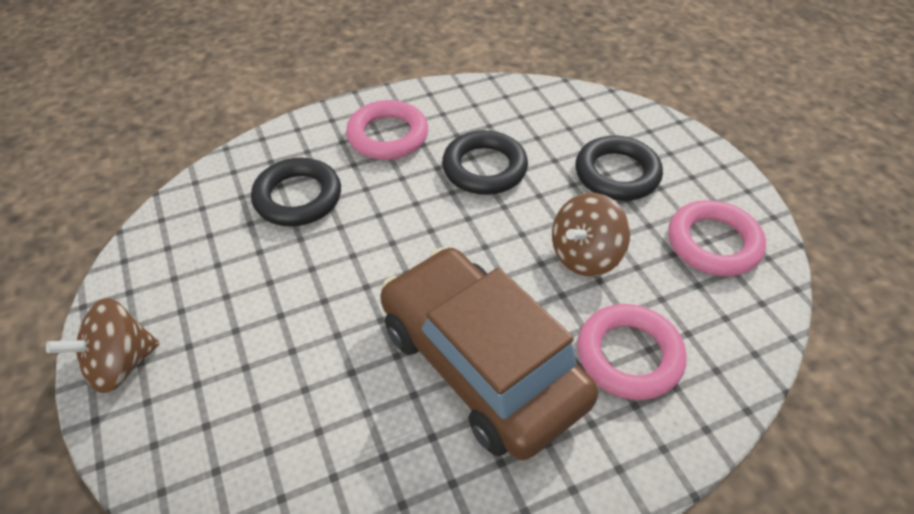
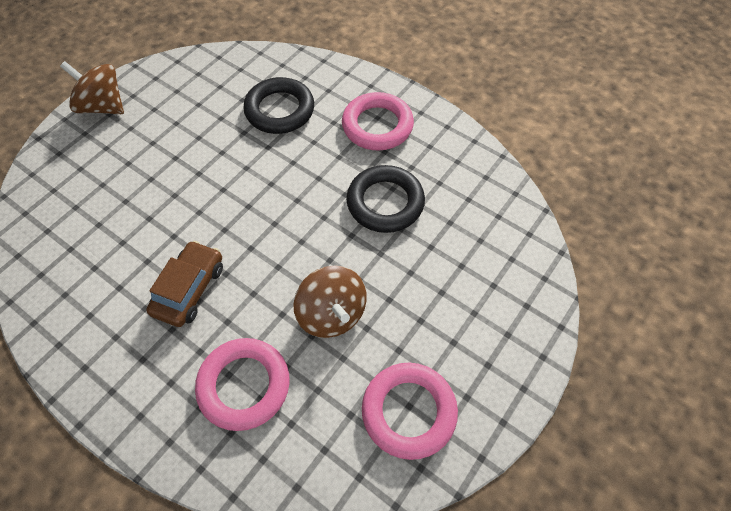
camera: 60 degrees right, 10 degrees up
brown car [380,247,598,460] -> brown car [146,241,223,327], size x0.49
brown spinning top [552,193,630,276] -> brown spinning top turned 135 degrees counterclockwise [294,265,367,338]
black ring [576,136,663,201] -> none

